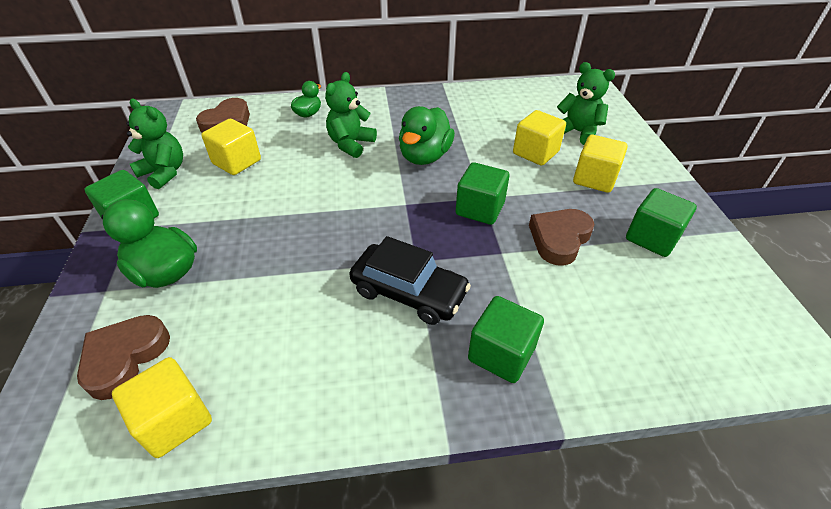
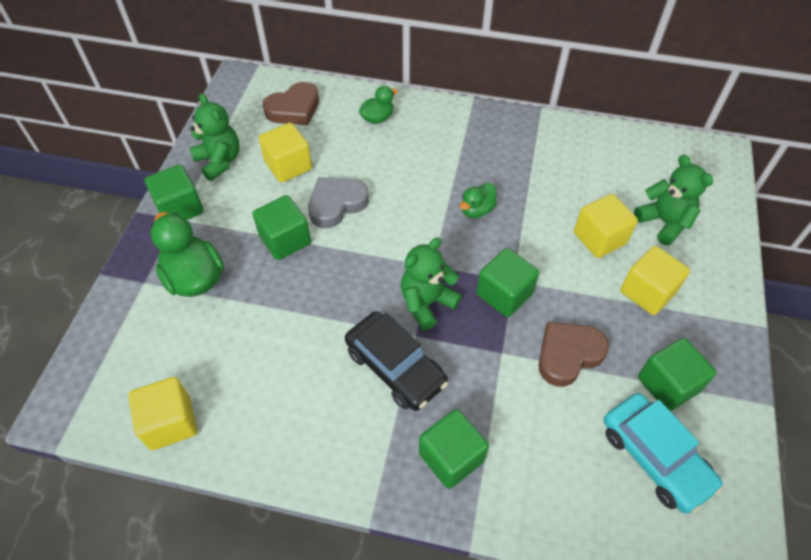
camera: 20 degrees right, 10 degrees up
brown heart [77,315,170,400] -> none
green teddy bear [325,72,377,158] -> green teddy bear moved to [401,238,462,330]
green duck [399,106,455,165] -> green duck [460,183,497,218], size x0.57
none -> green cube [253,195,311,260]
none -> grey heart [308,177,369,228]
none -> turquoise car [604,393,723,514]

